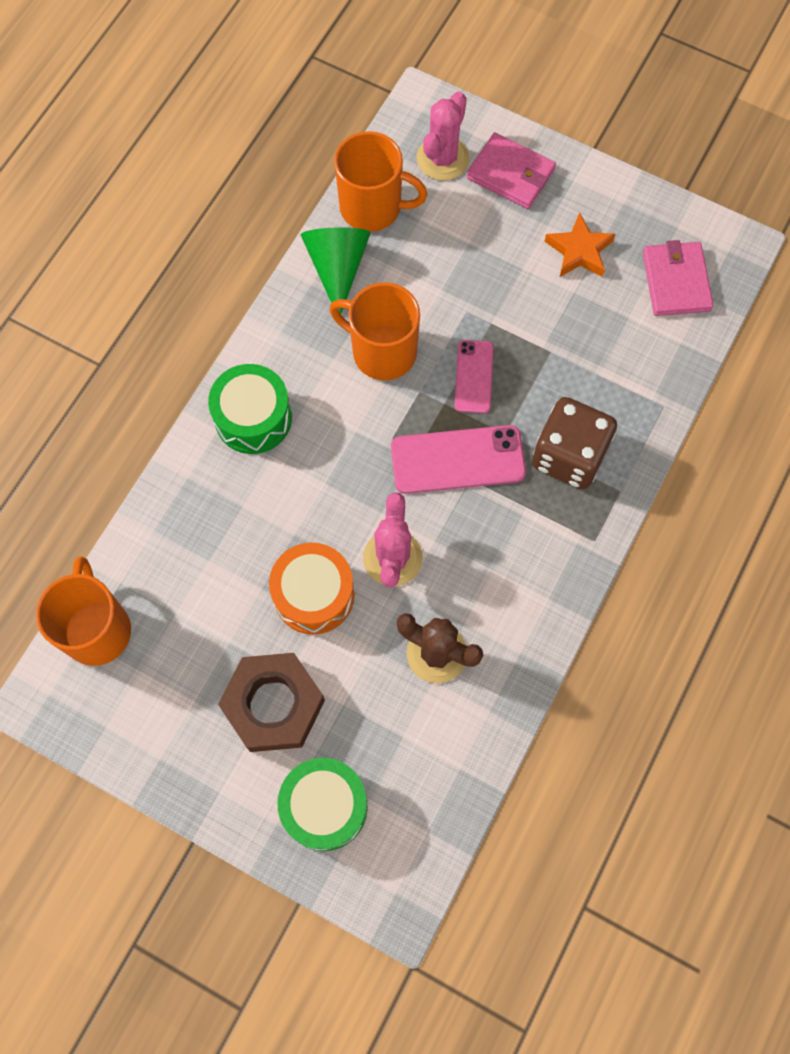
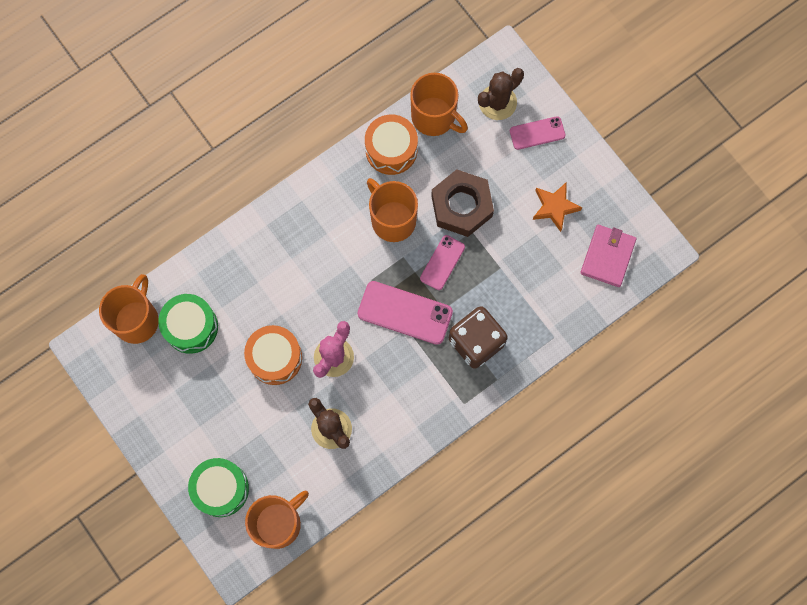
camera: 25 degrees right, 5 degrees up
green drum [208,364,292,454] -> green drum moved to [158,294,218,354]
brown nut [218,653,325,752] -> brown nut moved to [431,169,494,237]
green cone [300,227,371,314] -> orange drum [365,115,418,175]
pink cactus [417,91,469,181] -> brown cactus [478,68,524,120]
pink wallet [467,132,556,209] -> pink phone [510,116,566,150]
none -> orange mug [245,491,309,549]

